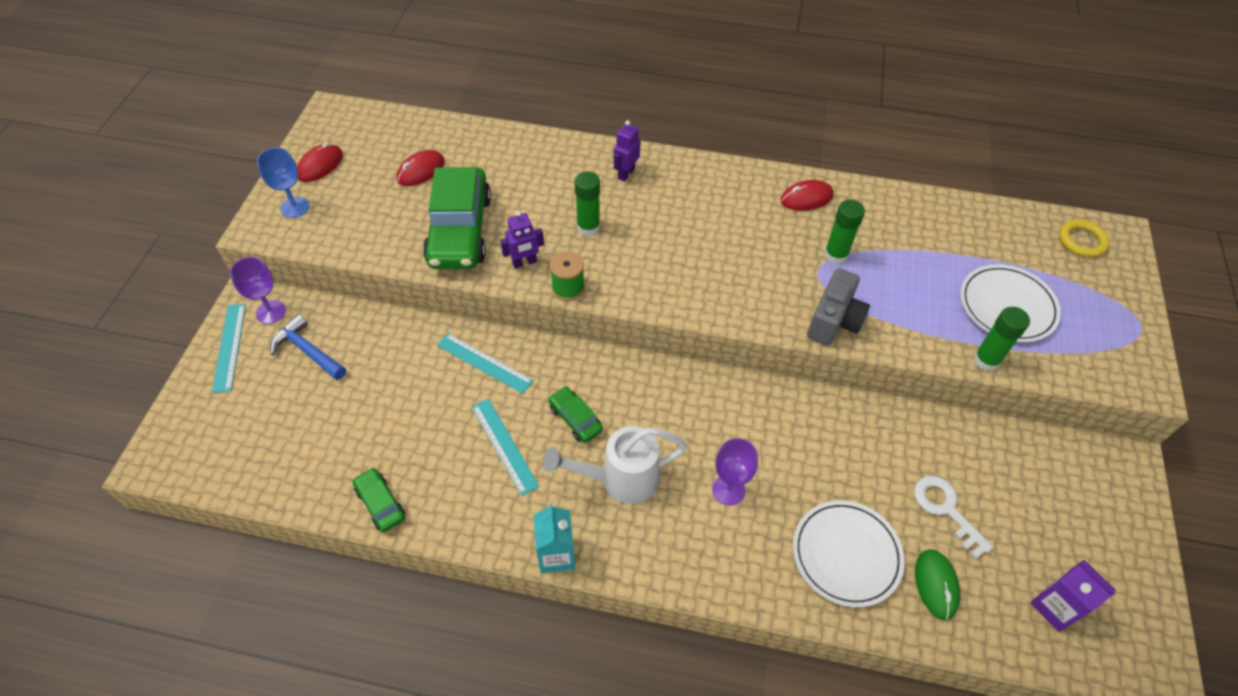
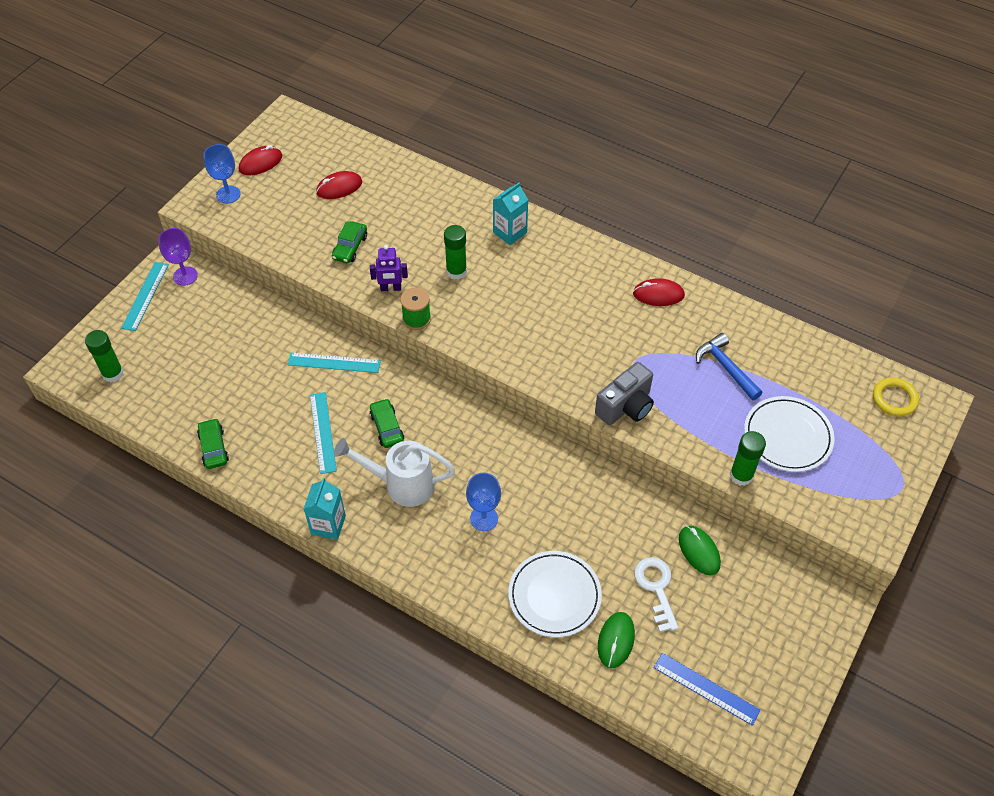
camera: 20 degrees right, 0 degrees up
blue hammer [270,314,346,380] -> blue hammer moved to [696,333,763,400]
green car [423,167,491,269] -> green car [332,221,367,263], size x0.46
turquoise ruler [437,333,534,394] -> turquoise ruler turned 45 degrees counterclockwise [288,352,381,373]
purple robot [614,120,641,182] -> turquoise carton [493,182,528,245]
purple goblet [712,438,758,505] -> blue goblet [466,473,501,531]
green glue stick [824,200,865,264] -> green glue stick moved to [85,330,124,382]
purple carton [1030,560,1116,632] -> blue ruler [654,653,760,726]
none -> green mouse [679,526,721,575]

